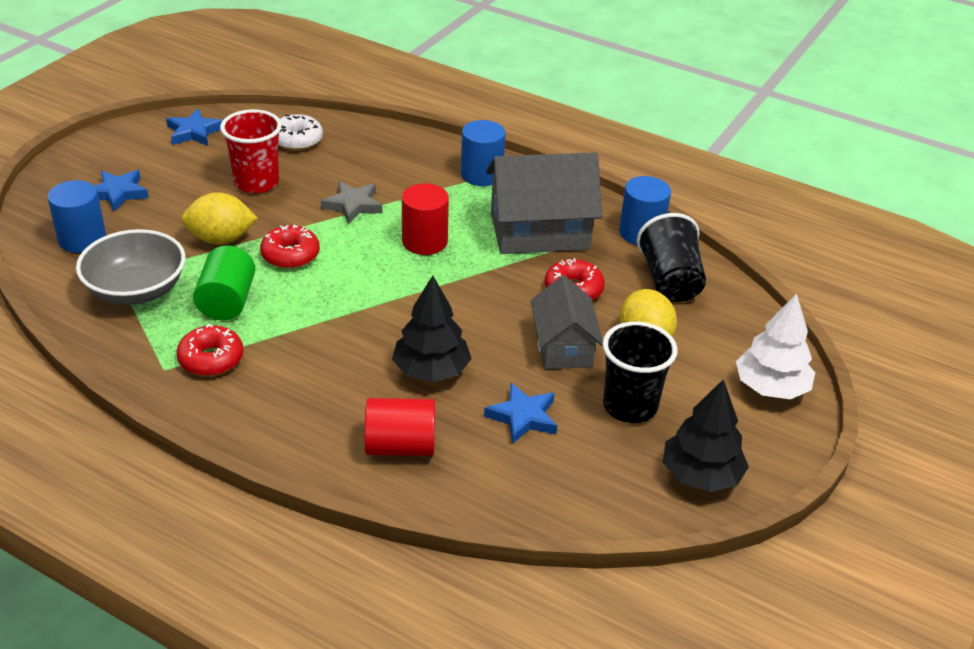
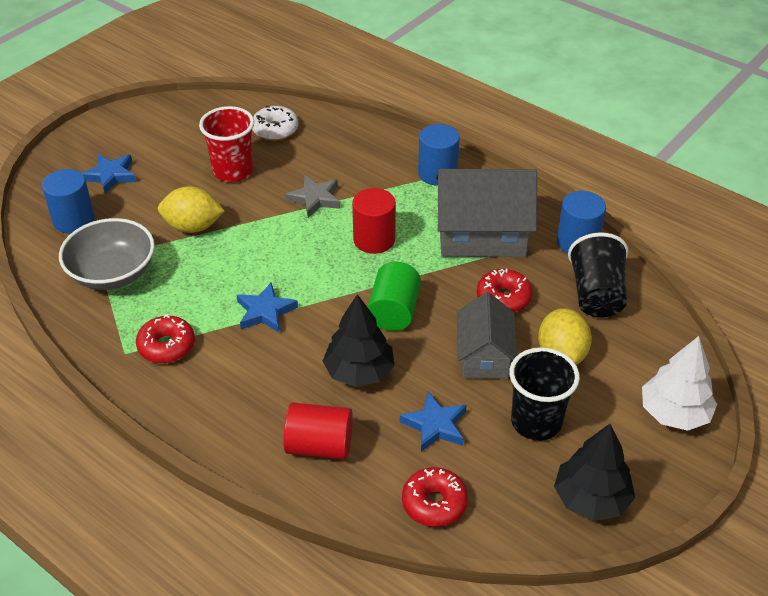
camera: 10 degrees right, 5 degrees up
blue star [166,109,223,146] -> blue star moved to [236,282,298,333]
green cylinder [193,246,255,320] -> green cylinder moved to [368,262,421,331]
red donut [260,225,320,269] -> red donut moved to [402,467,468,527]

